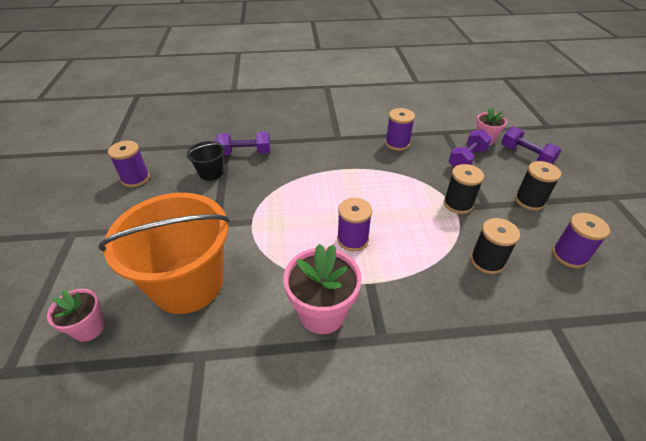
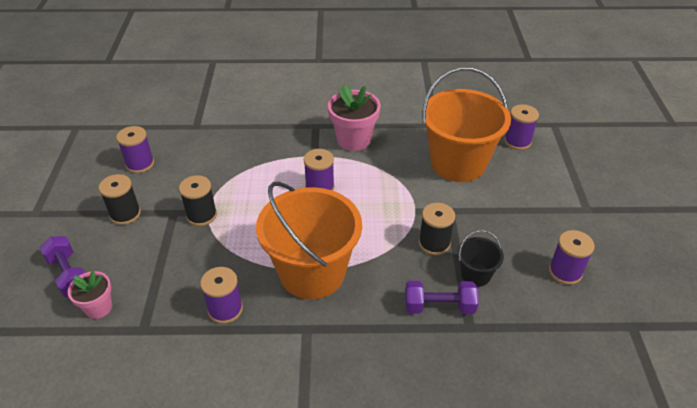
camera: 175 degrees left, 0 degrees up
pink flower pot [47,289,105,342] -> purple spool [504,104,539,150]
purple dumbbell [448,129,492,167] -> none
black spool [470,218,520,274] -> black spool moved to [419,203,455,255]
none -> orange bucket [256,182,362,299]

